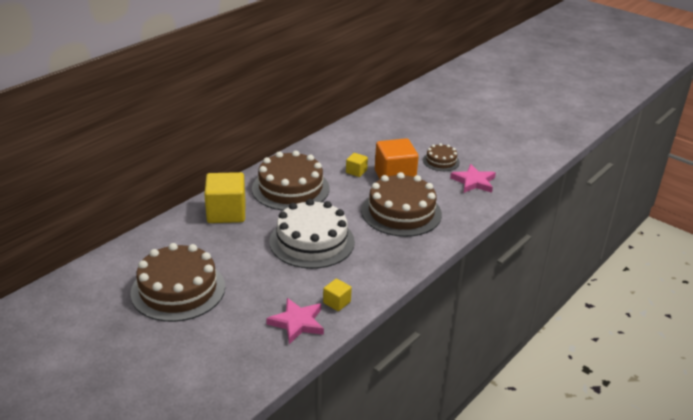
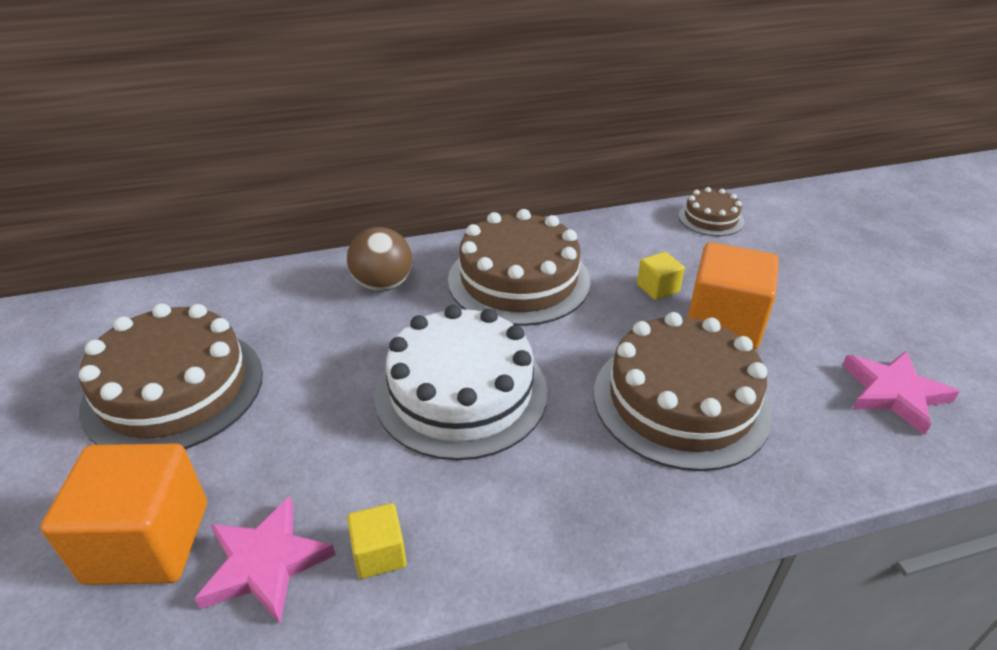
camera: 35 degrees right, 5 degrees up
yellow cube [204,172,246,223] -> brown ball [347,227,412,292]
brown cake [423,143,460,171] -> brown cake moved to [679,187,744,236]
none -> orange cube [40,444,207,585]

